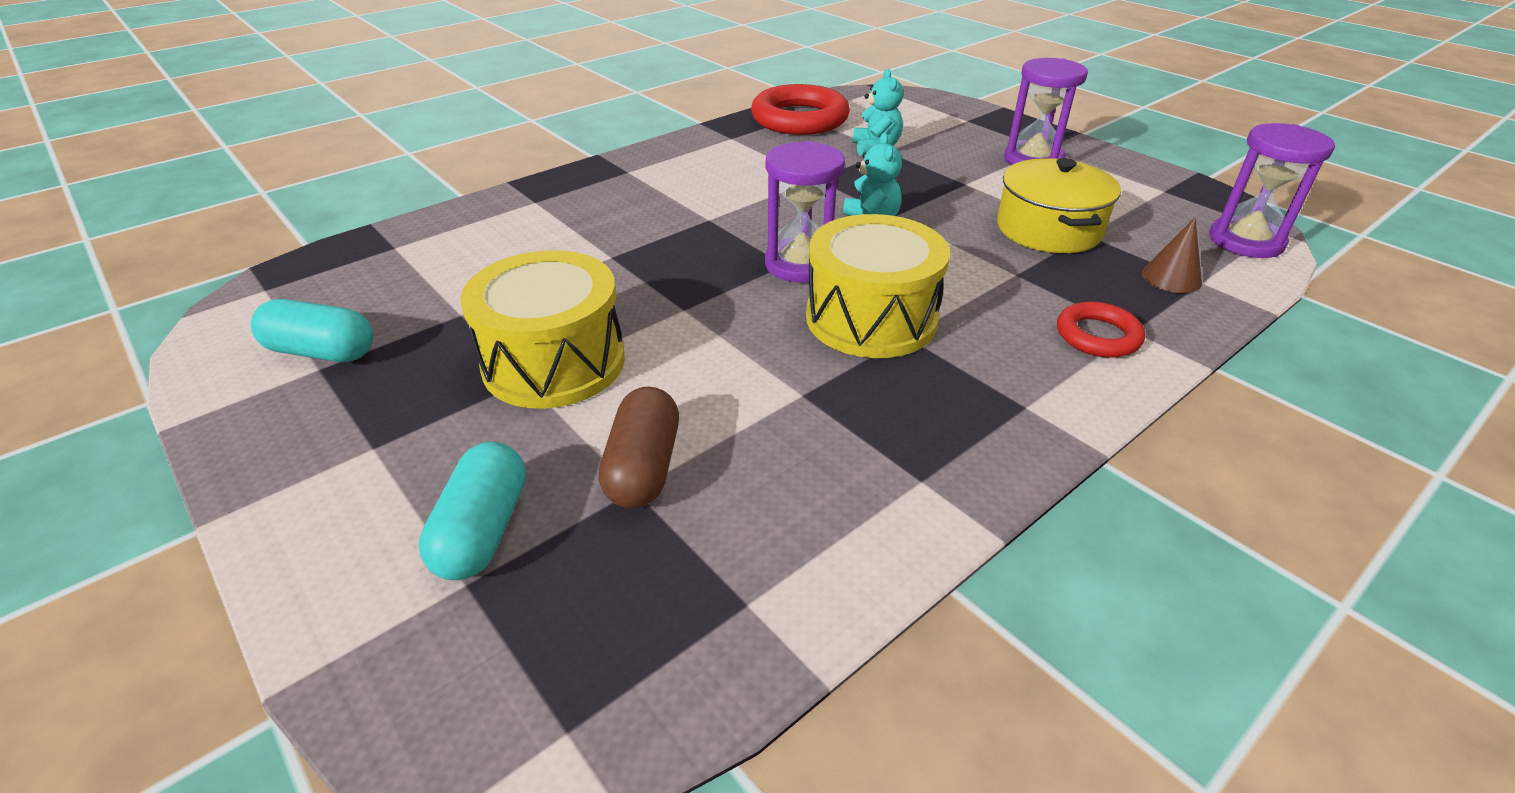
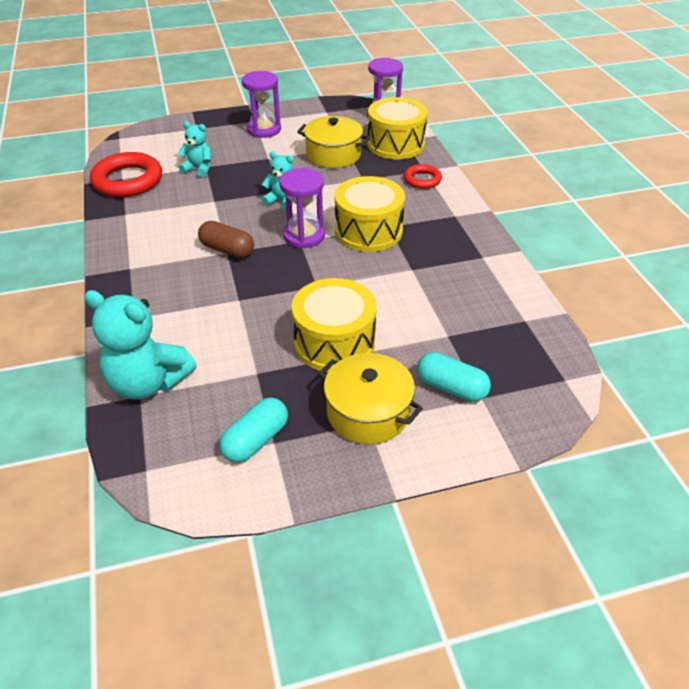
camera: 65 degrees left, 5 degrees up
brown capsule [598,387,679,508] -> brown capsule moved to [198,221,254,258]
brown cone [1142,218,1202,293] -> yellow drum [367,97,428,159]
none -> turquoise teddy bear [84,290,197,400]
none -> yellow pot [318,353,423,444]

